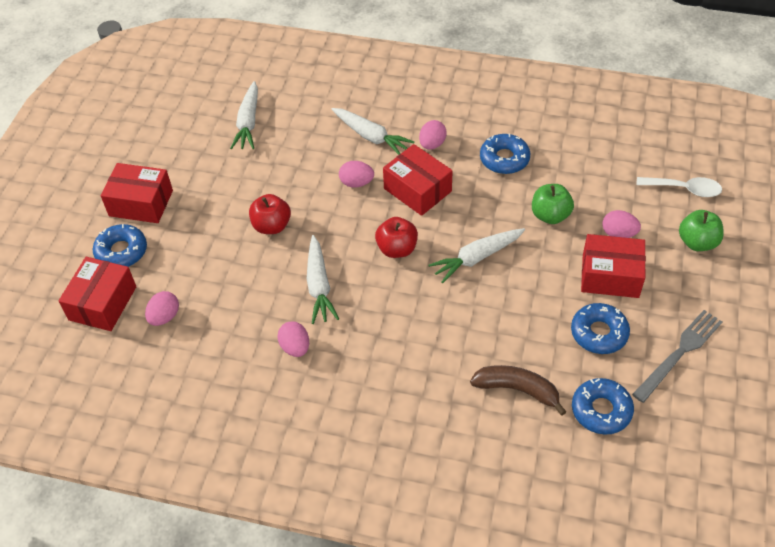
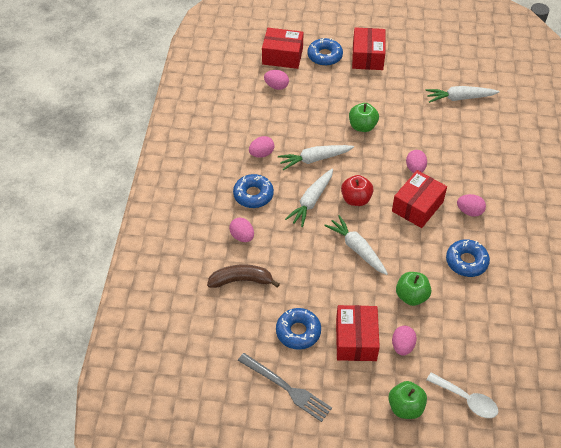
camera: 80 degrees right, 0 degrees up
red apple [249,194,291,234] -> green apple [349,103,379,132]
white carrot [332,108,414,155] -> white carrot moved to [285,168,333,227]
brown banana [470,365,566,416] -> brown banana turned 105 degrees counterclockwise [207,265,280,288]
blue donut [572,378,634,435] -> blue donut moved to [233,174,274,208]
white spoon [636,177,722,197] -> white spoon turned 60 degrees counterclockwise [426,372,498,418]
none -> pink egg [229,218,254,242]

